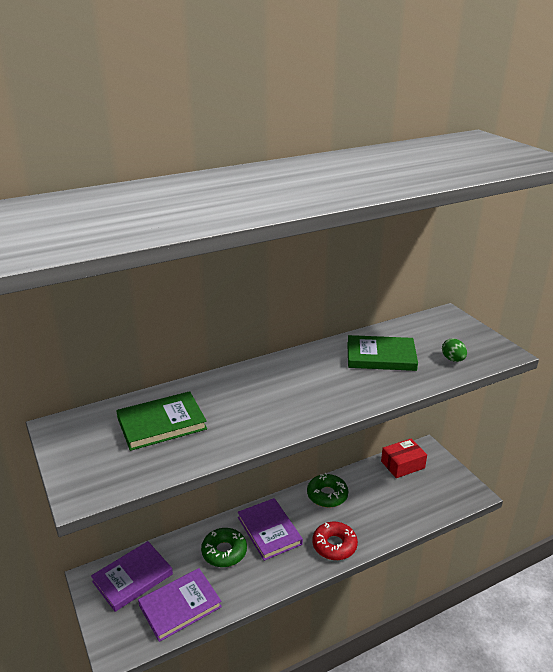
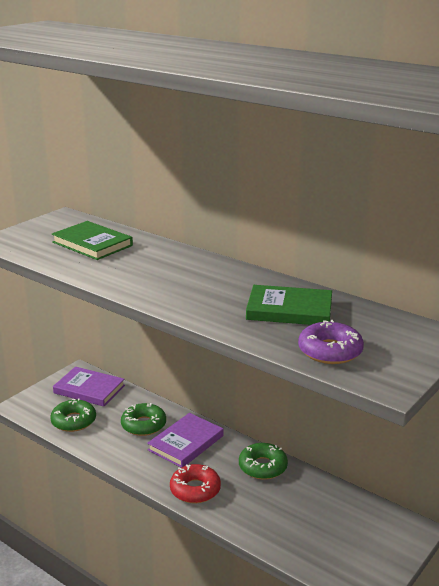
camera: 65 degrees right, 5 degrees down
purple book [138,568,222,642] -> green donut [50,398,96,432]
green book [347,335,418,371] -> green book turned 60 degrees counterclockwise [246,285,332,325]
red box [381,438,427,478] -> none
green egg [442,338,467,362] -> purple donut [298,320,364,364]

